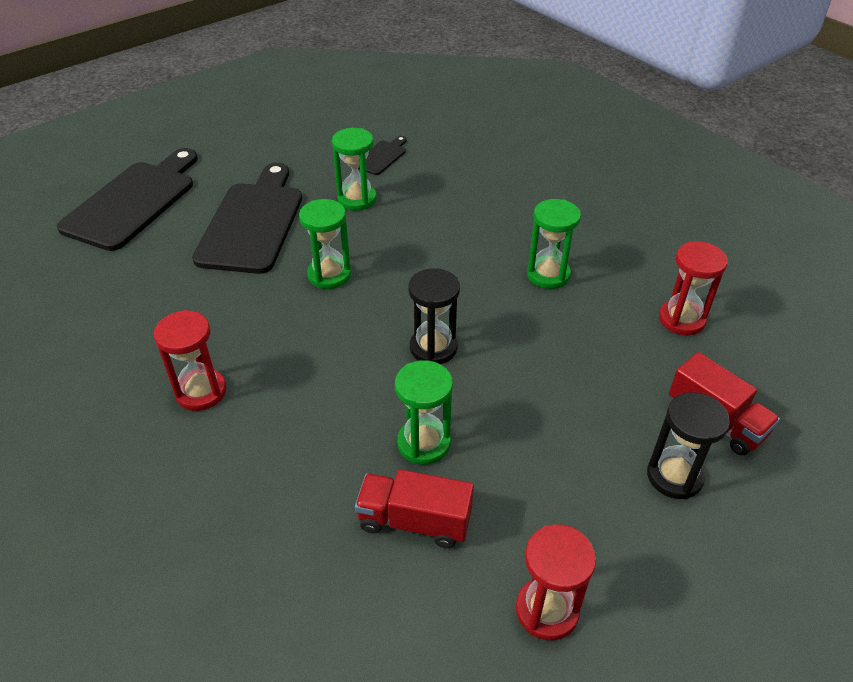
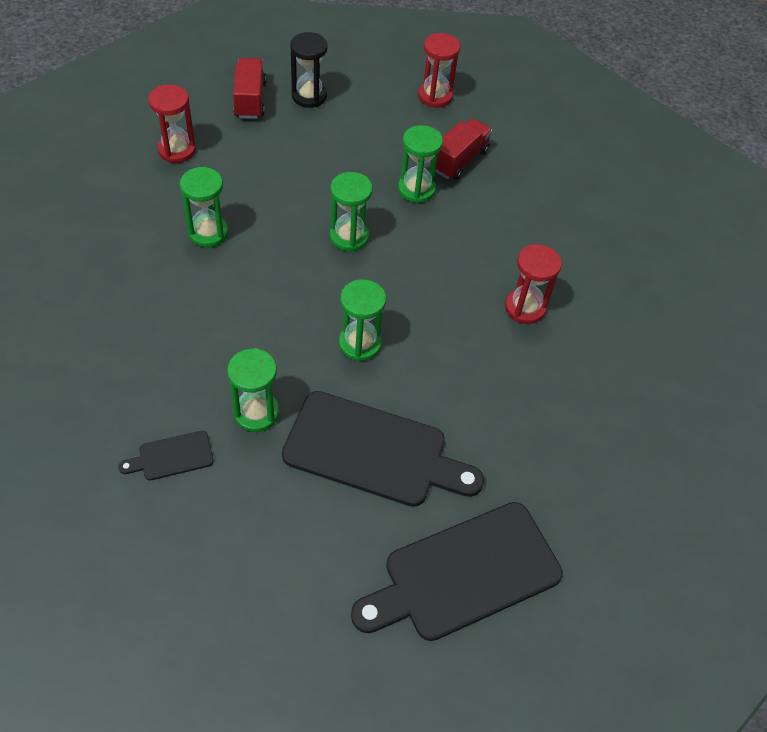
camera: 145 degrees left, 10 degrees up
black cutting board [192,163,302,274] -> black cutting board turned 120 degrees counterclockwise [282,391,484,507]
red truck [355,469,474,548] -> red truck turned 105 degrees counterclockwise [430,119,493,180]
black hourglass [409,268,460,364] -> green hourglass [330,172,373,252]

